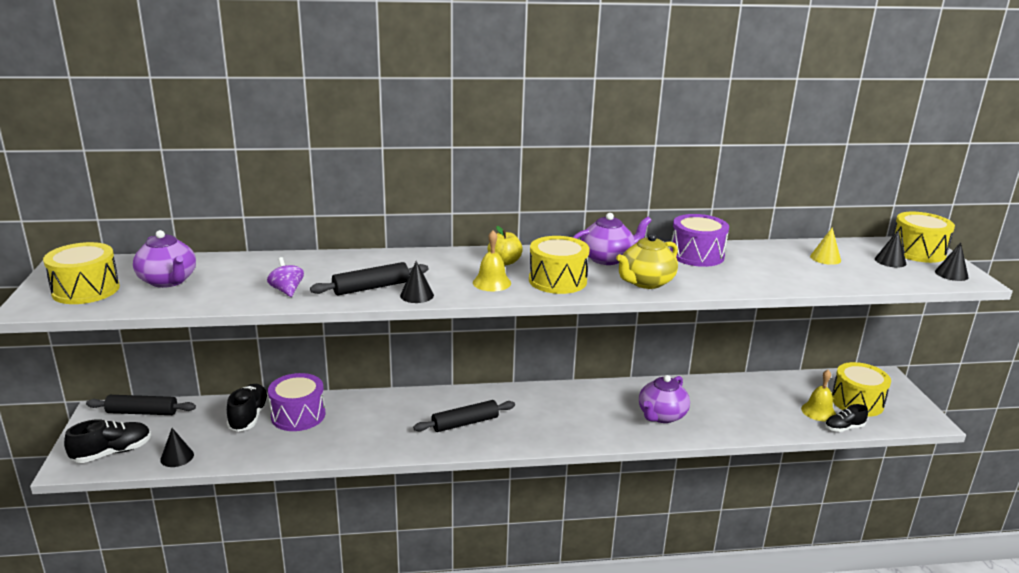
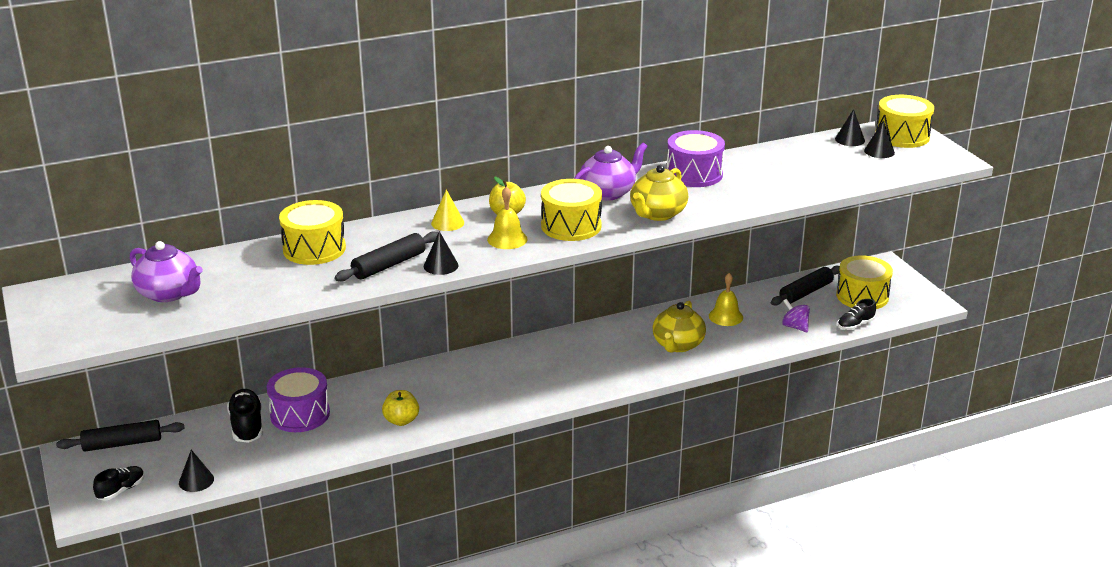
camera: 15 degrees left, 5 degrees up
yellow drum [43,242,120,304] -> yellow drum moved to [279,200,346,265]
black shoe [64,419,151,463] -> black shoe [93,466,145,500], size x0.64
purple spinning top [267,257,304,297] -> purple spinning top moved to [782,299,810,333]
black rolling pin [413,400,515,432] -> black rolling pin moved to [771,266,840,305]
purple teapot [639,375,690,423] -> yellow teapot [652,301,706,353]
yellow bell [801,370,836,421] -> yellow bell moved to [709,273,743,326]
yellow cone [810,228,841,265] -> yellow cone moved to [431,190,464,231]
black cone [935,242,968,281] -> black cone moved to [835,109,865,146]
none -> yellow apple [382,390,419,426]

